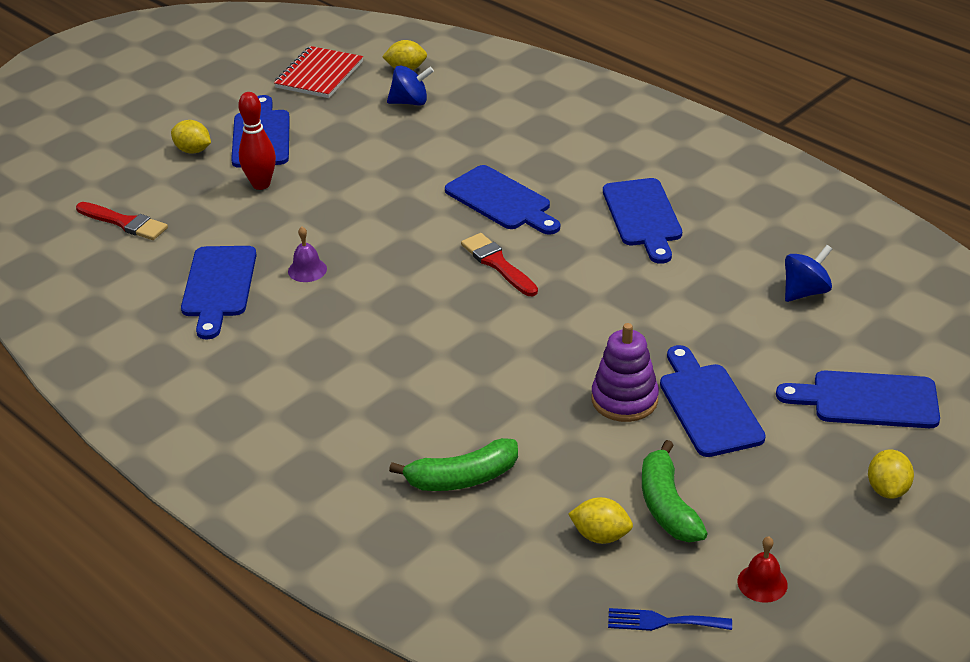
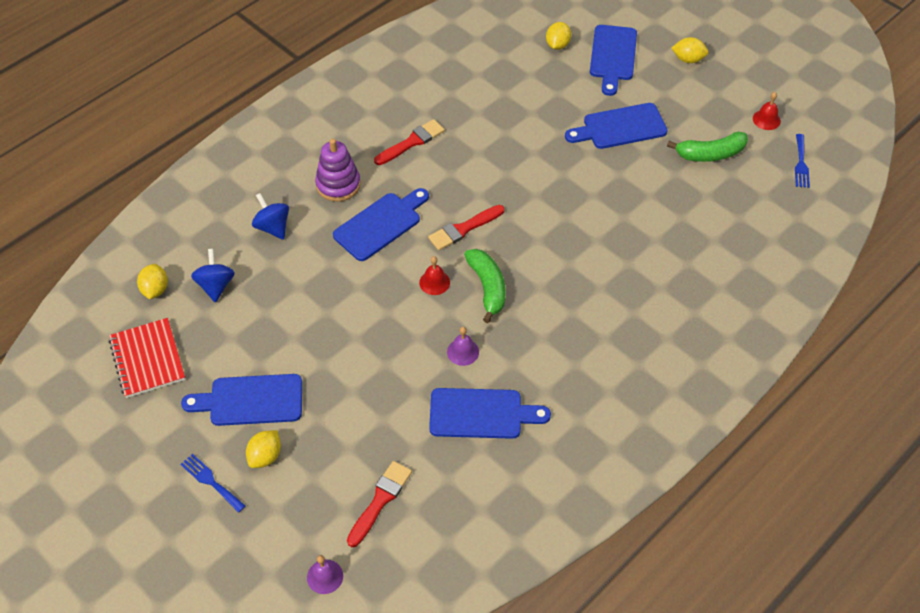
camera: 90 degrees left, 15 degrees up
red bowling pin [239,92,276,190] -> none
red notebook [274,46,363,98] -> red notebook turned 45 degrees clockwise [109,318,185,398]
green banana [389,438,518,491] -> green banana moved to [464,249,505,323]
yellow lemon [568,497,633,544] -> yellow lemon moved to [546,22,571,50]
purple stacking toy [592,323,659,422] -> purple stacking toy moved to [315,139,361,202]
blue cutting board [603,178,682,264] -> red brush [374,119,445,165]
blue spinning top [785,245,832,302] -> blue spinning top moved to [252,193,289,240]
none -> blue fork [180,454,245,513]
none -> purple bell [307,555,343,594]
none -> red bell [419,256,450,295]

